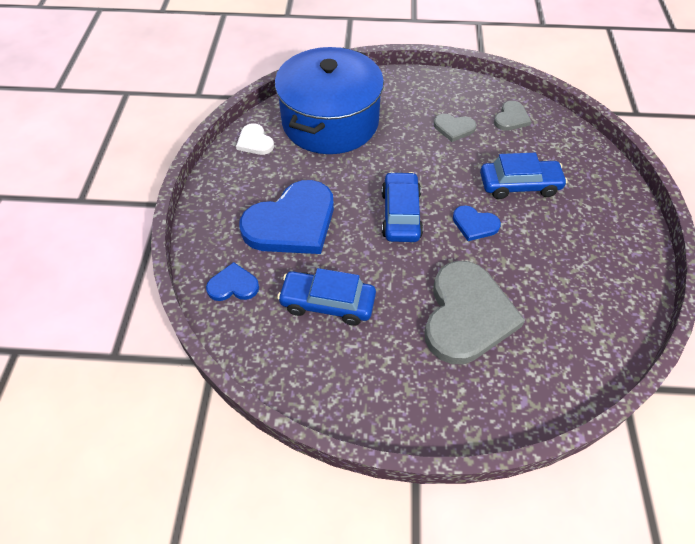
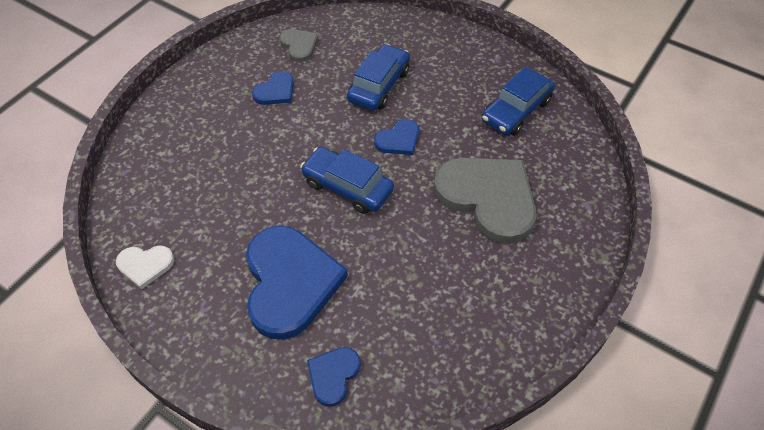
camera: 60 degrees left, 0 degrees up
blue pot [275,47,384,154] -> none
blue car [277,268,376,326] -> blue car moved to [482,67,555,136]
grey heart [434,114,476,142] -> blue heart [252,71,294,105]

